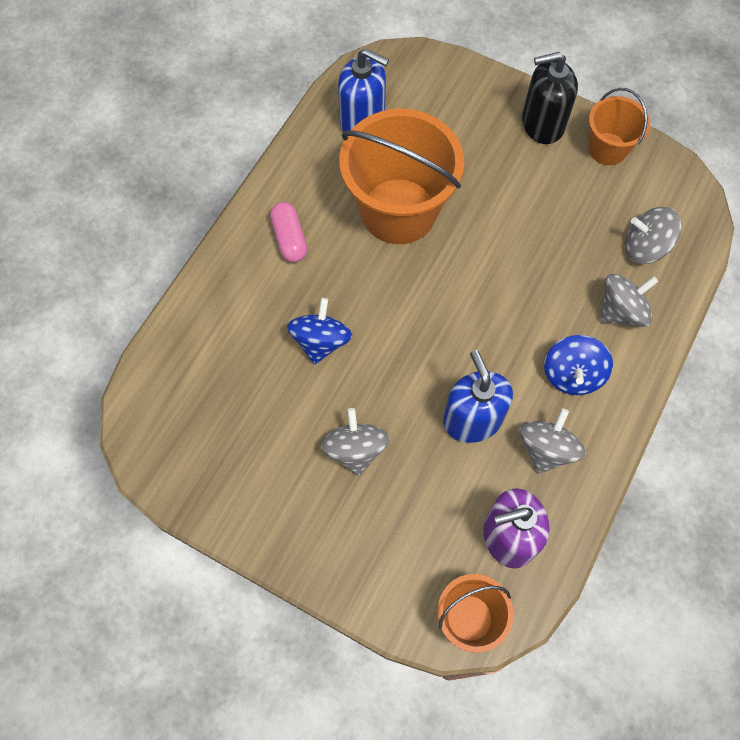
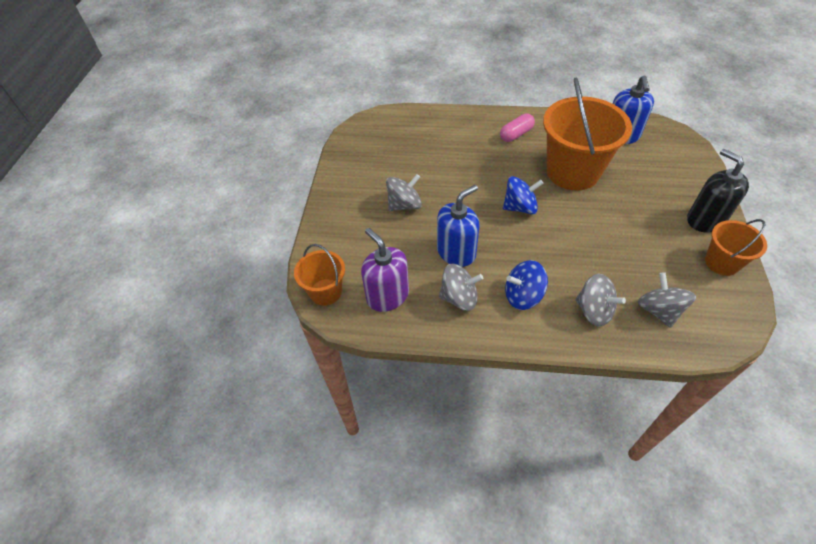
camera: 70 degrees right, 15 degrees down
blue spinning top [287,298,352,365] -> blue spinning top moved to [503,176,544,214]

